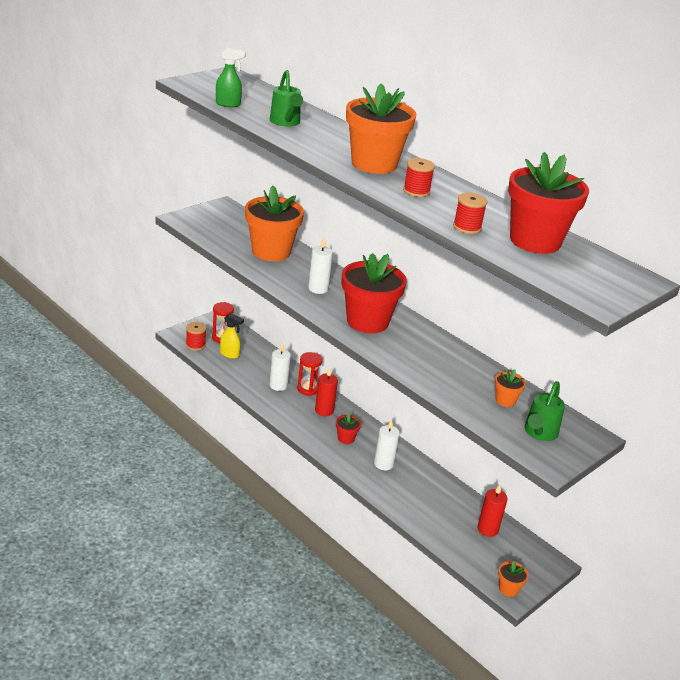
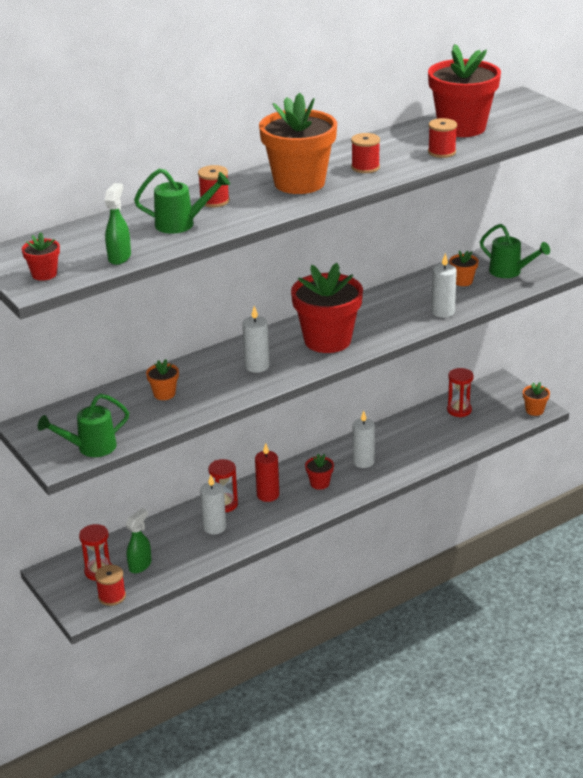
camera: 75 degrees left, 0 degrees up
yellow spray bottle [220,313,244,359] -> green spray bottle [126,508,152,573]
orange flower pot [245,186,304,261] -> orange flower pot [146,359,179,400], size x0.44
red candle [477,484,507,537] -> red hourglass [447,368,474,417]
none -> red flower pot [22,232,60,281]
none -> green watering can [38,393,129,457]
none -> red spool [198,165,230,207]
none -> white candle [431,253,457,318]

